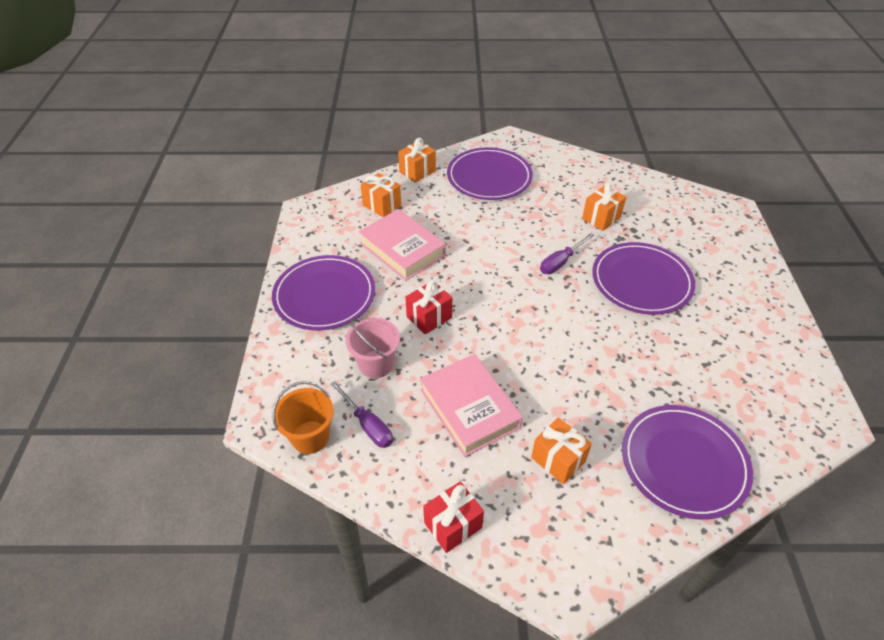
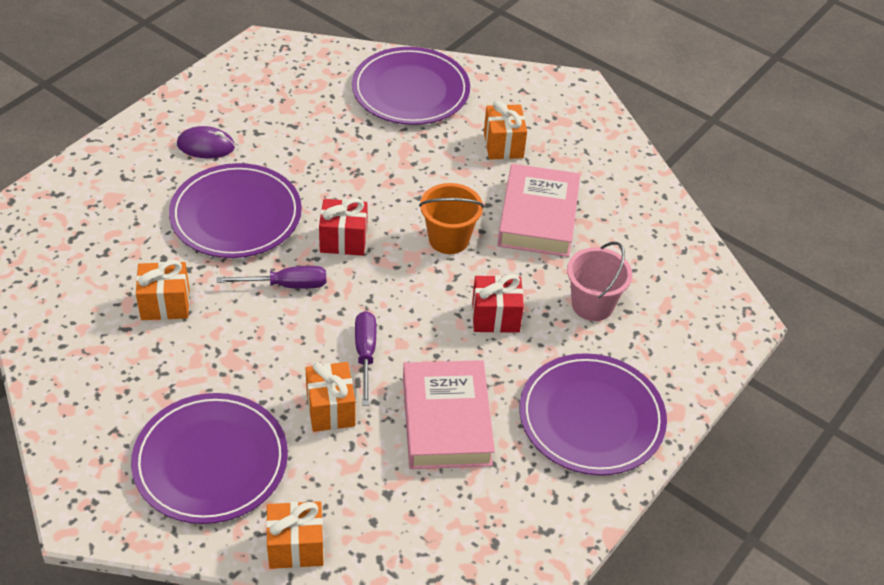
camera: 145 degrees left, 0 degrees up
orange bucket [272,381,334,454] -> orange bucket moved to [419,183,484,254]
purple screwdriver [331,381,393,448] -> purple screwdriver moved to [355,311,376,406]
orange gift [361,173,401,217] -> orange gift moved to [305,362,355,432]
red gift [423,481,484,553] -> red gift moved to [319,198,368,256]
none -> purple mouse [177,126,235,159]

